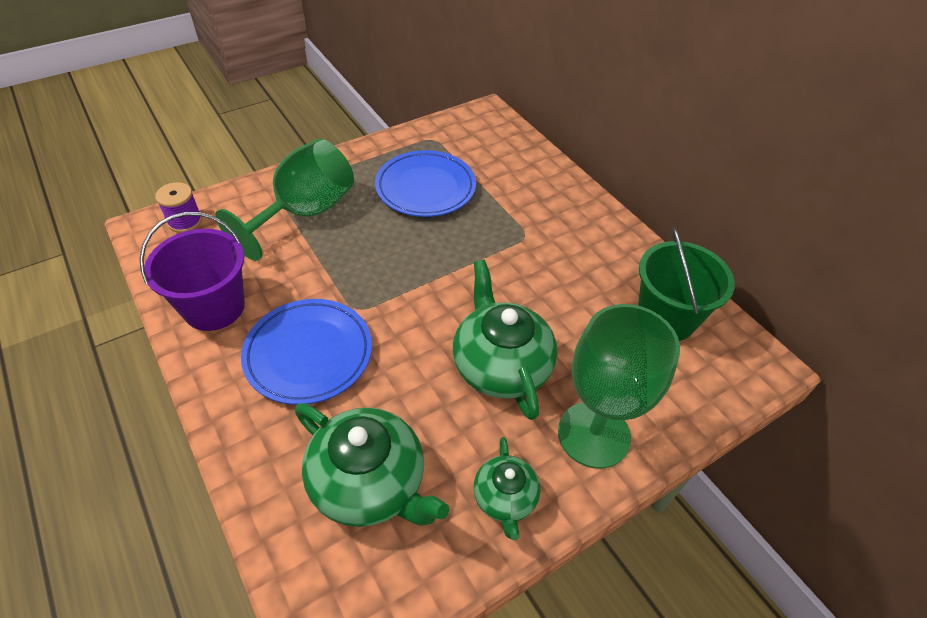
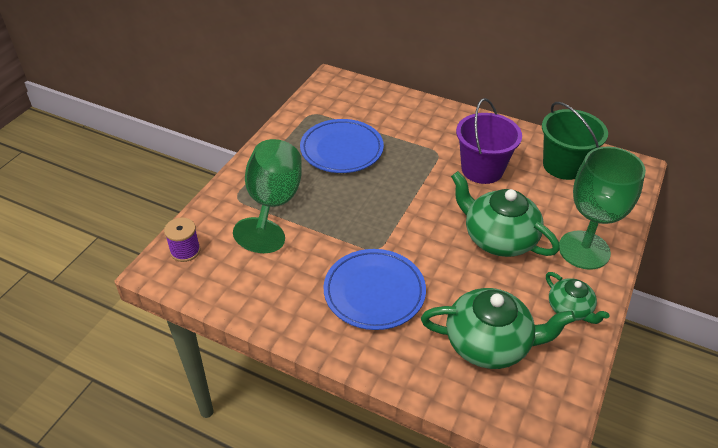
camera: 30 degrees left, 5 degrees down
purple bucket [139,212,245,331] -> purple bucket moved to [456,98,522,184]

